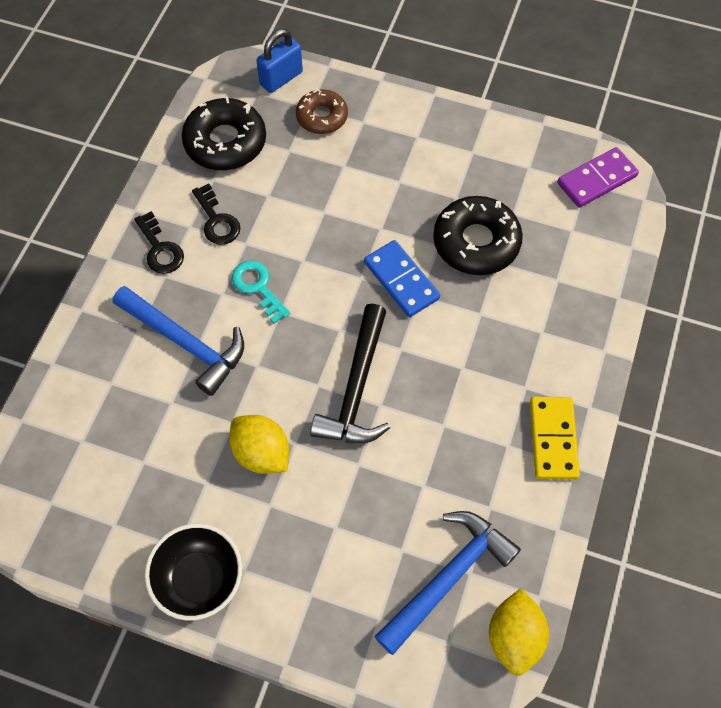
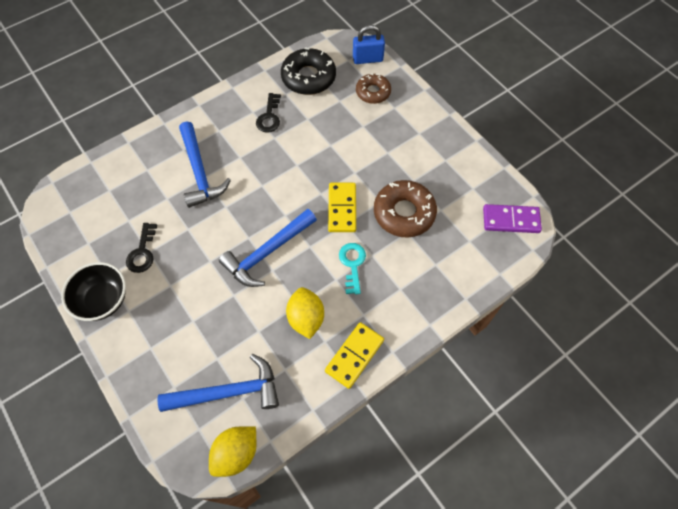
camera: 35 degrees right, 0 degrees up
black key [134,211,184,274] -> black key moved to [126,223,157,273]
yellow lemon [229,415,289,474] -> yellow lemon moved to [286,287,324,339]
turquoise key [232,260,290,324] -> turquoise key moved to [339,243,366,294]
black hammer [310,303,390,443] -> blue hammer [219,209,317,287]
blue domino [364,240,440,317] -> yellow domino [328,183,356,232]
black donut [433,196,523,275] -> brown donut [374,180,437,237]

